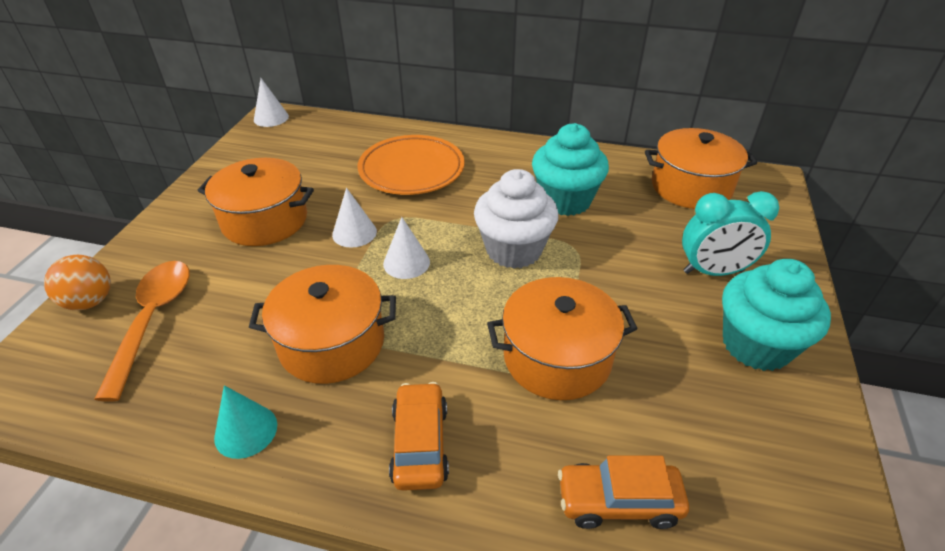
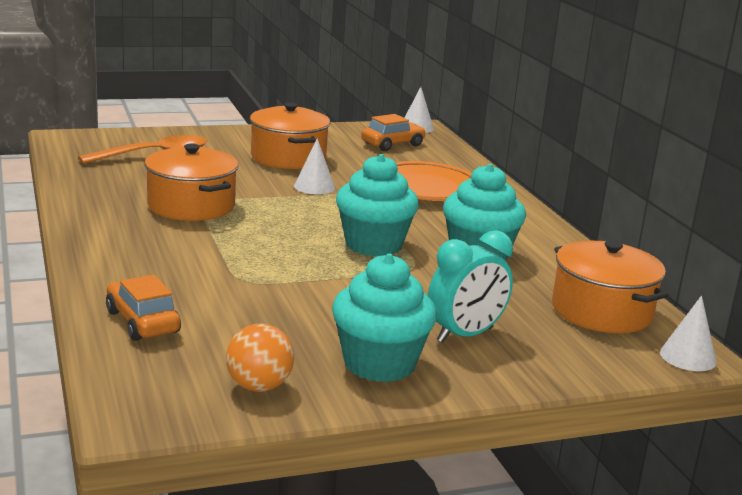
camera: 55 degrees right, 20 degrees down
orange ball [44,255,111,310] -> orange ball moved to [226,324,294,392]
turquoise cone [214,385,277,459] -> none
white cone [383,217,430,279] -> white cone moved to [660,295,717,371]
orange car [389,382,449,491] -> orange car moved to [361,114,426,151]
white cupcake [474,169,559,269] -> turquoise cupcake [336,154,419,256]
orange pot [487,277,638,400] -> none
turquoise clock [682,191,779,276] -> turquoise clock turned 90 degrees counterclockwise [428,230,513,343]

